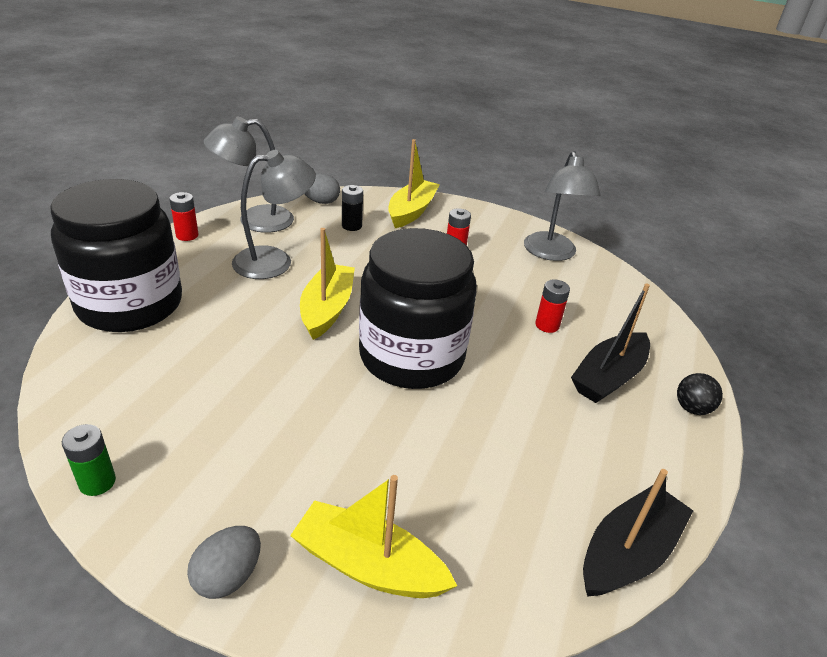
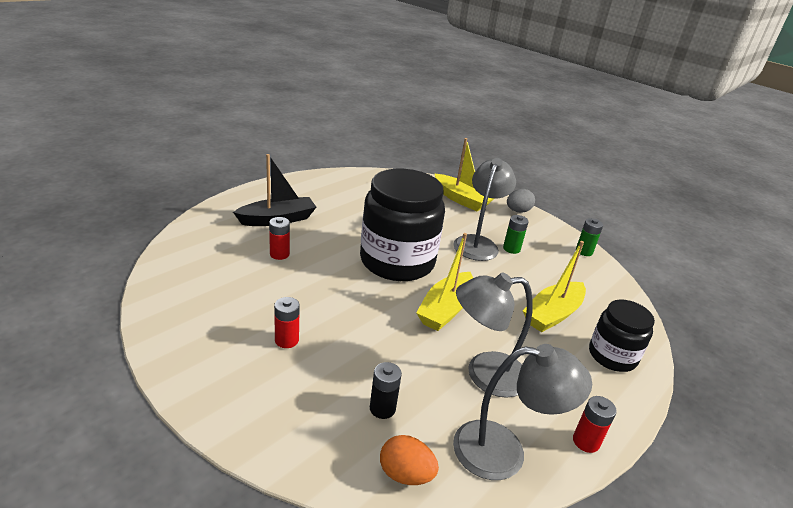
camera: 160 degrees left, 5 degrees down
black jar [51,179,182,332] -> black jar [589,299,655,372], size x0.55
grey egg [305,174,340,204] -> orange egg [380,435,439,485]
yellow boat [388,139,440,228] -> yellow boat moved to [523,241,586,332]
grey lamp [524,151,601,261] -> grey lamp moved to [453,158,516,261]
black boat [583,469,693,597] -> none
black ball [677,373,723,415] -> none
none -> green battery [503,215,529,254]

